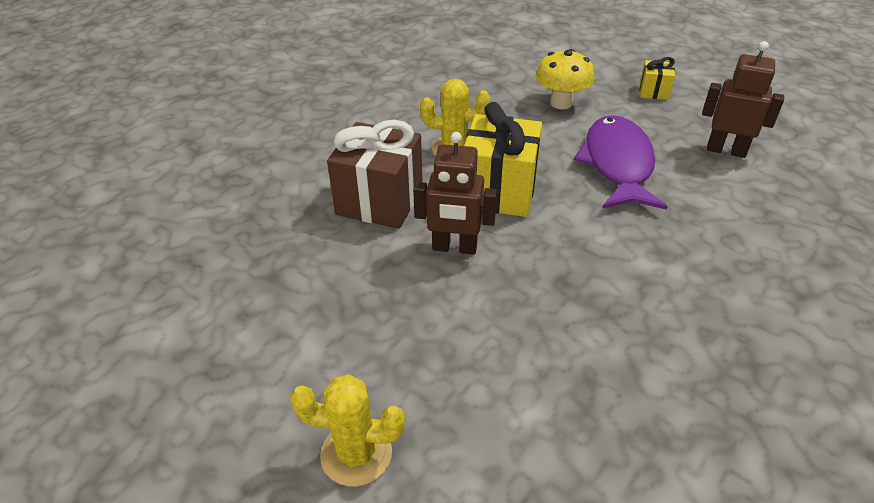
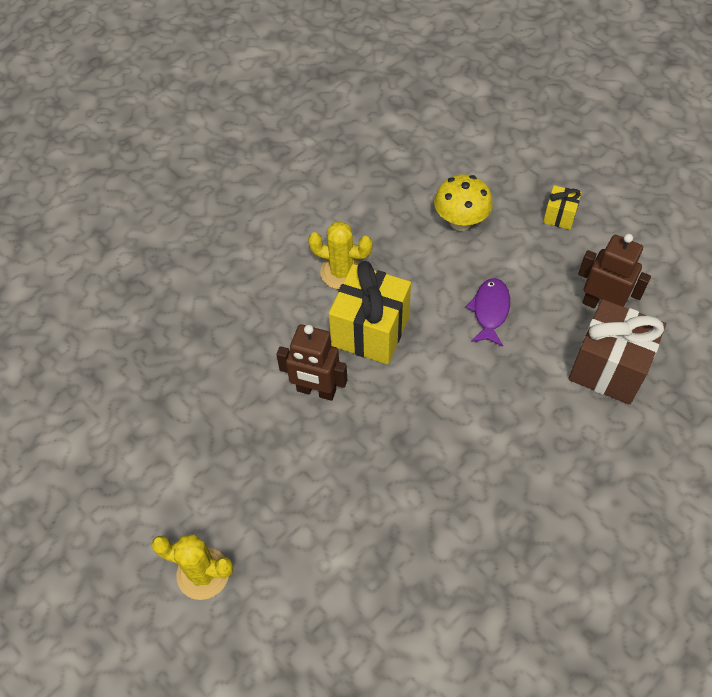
camera: 10 degrees right, 15 degrees up
brown gift [327,120,423,229] -> brown gift moved to [568,299,666,405]
purple fish [574,115,668,210] -> purple fish [466,278,510,346], size x0.57

